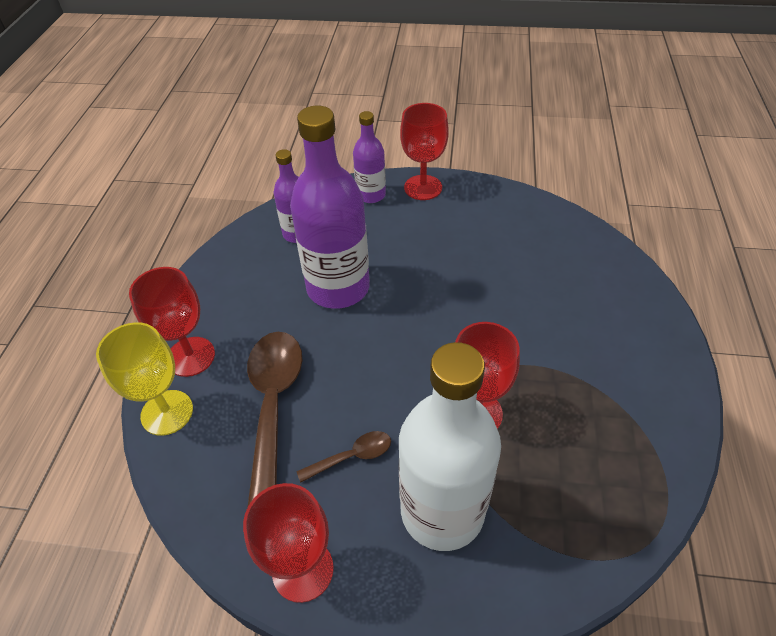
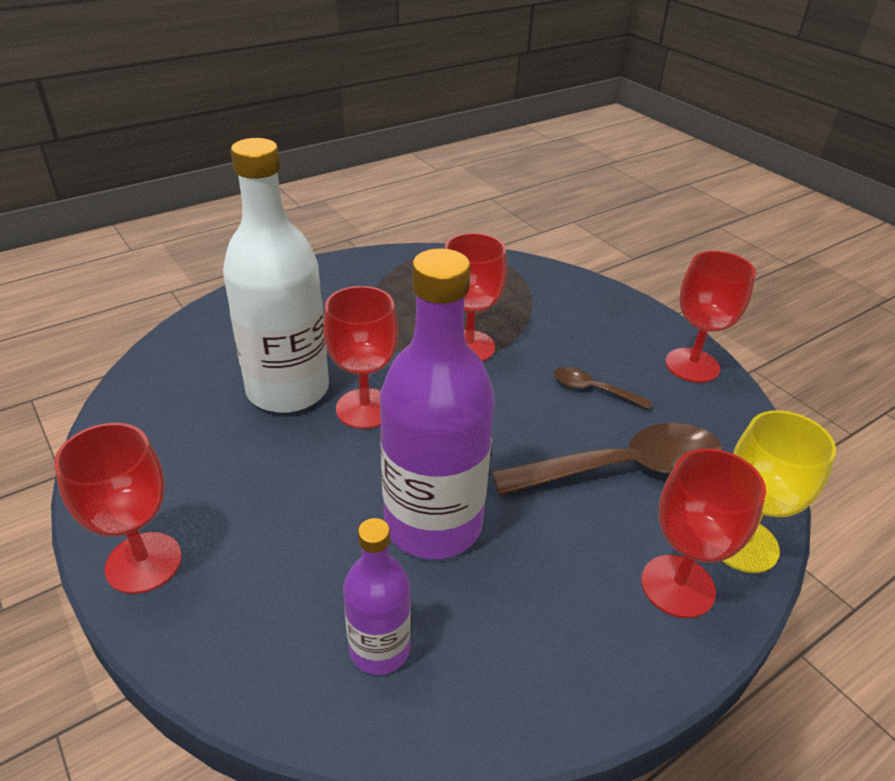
camera: 135 degrees left, 10 degrees down
brown spoon [247,332,302,508] -> brown spoon turned 150 degrees counterclockwise [492,423,722,496]
purple bottle [353,111,386,203] -> none
white bottle [399,342,501,551] -> white bottle moved to [223,138,329,413]
none -> red goblet [323,286,398,429]

